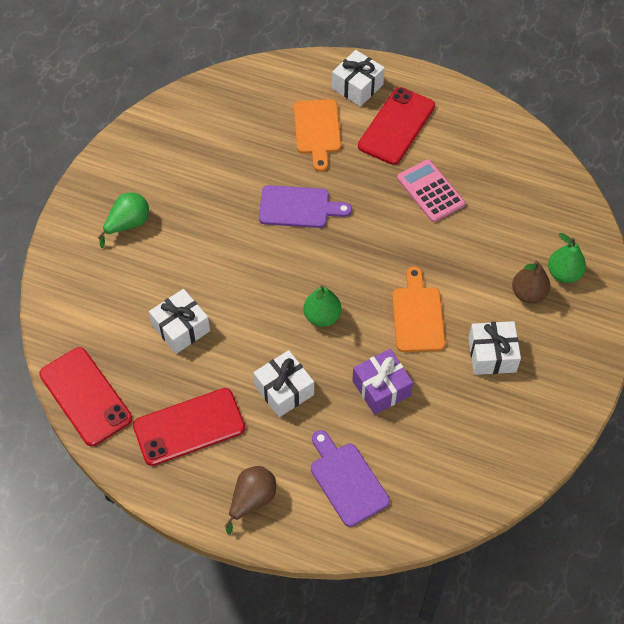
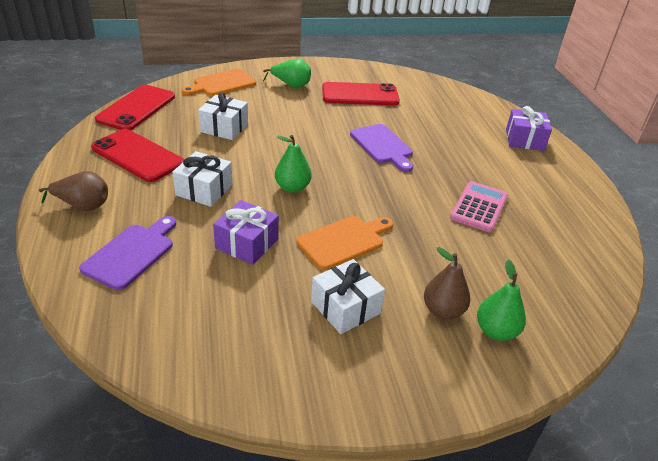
camera: 55 degrees right, 20 degrees down
orange cutting board [294,99,341,172] -> orange cutting board moved to [182,69,256,96]
white gift [332,50,385,107] -> purple gift [506,106,552,151]
red phone [358,87,435,165] -> red phone moved to [322,82,400,106]

